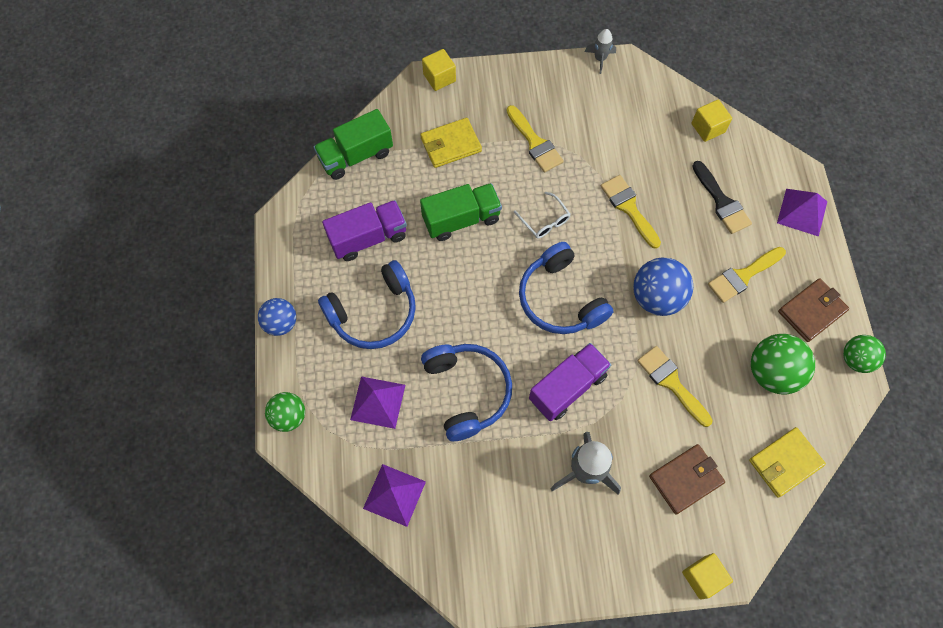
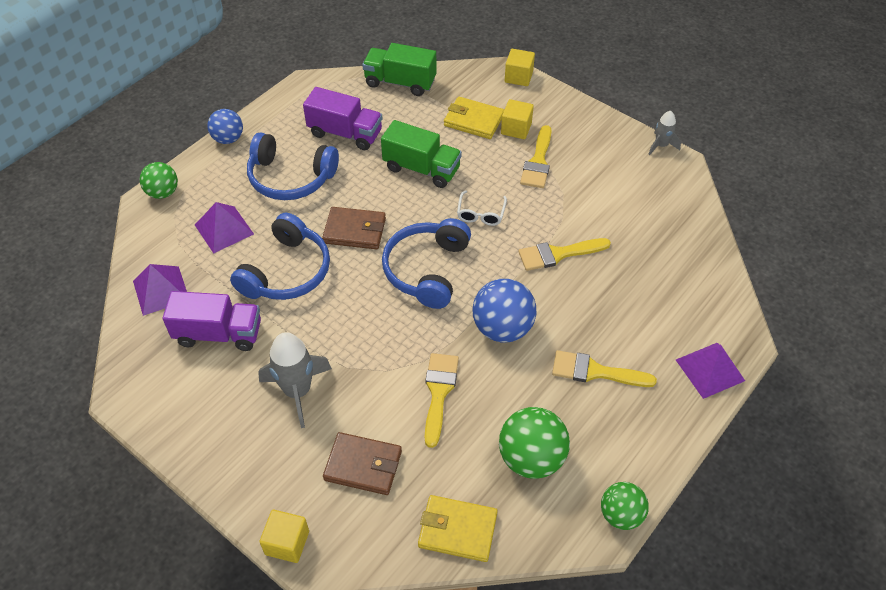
camera: 45 degrees right, 15 degrees down
purple truck [529,343,611,421] -> purple truck moved to [163,291,261,351]
yellow brush [601,175,661,249] -> yellow brush turned 120 degrees counterclockwise [518,238,611,271]
yellow cube [691,100,732,142] -> yellow cube moved to [501,99,534,139]
black brush [692,161,752,234] -> none
brown wallet [778,278,849,342] -> brown wallet moved to [322,207,386,249]

